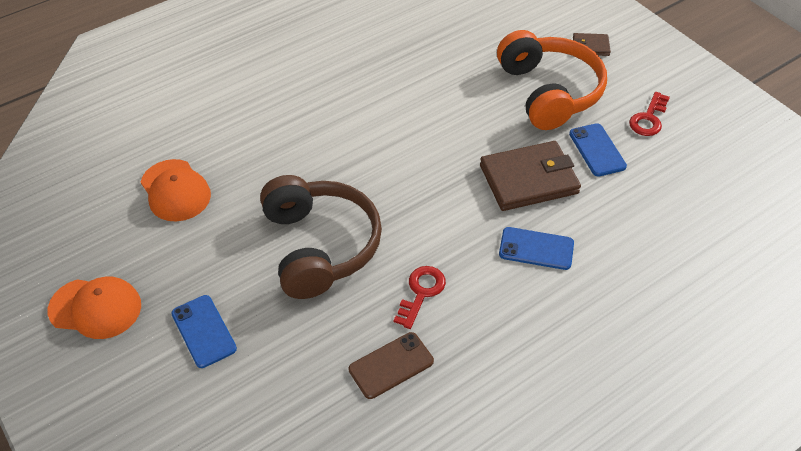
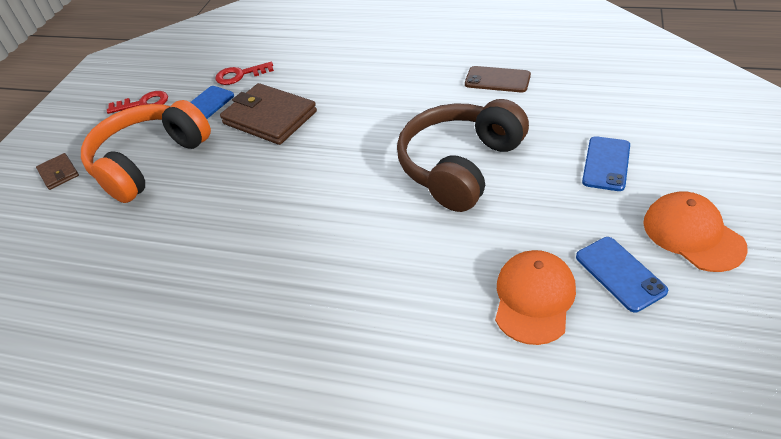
camera: 125 degrees left, 5 degrees down
red key [394,266,446,329] -> red key moved to [216,62,274,85]
blue phone [499,227,574,270] -> blue phone moved to [576,237,668,312]

